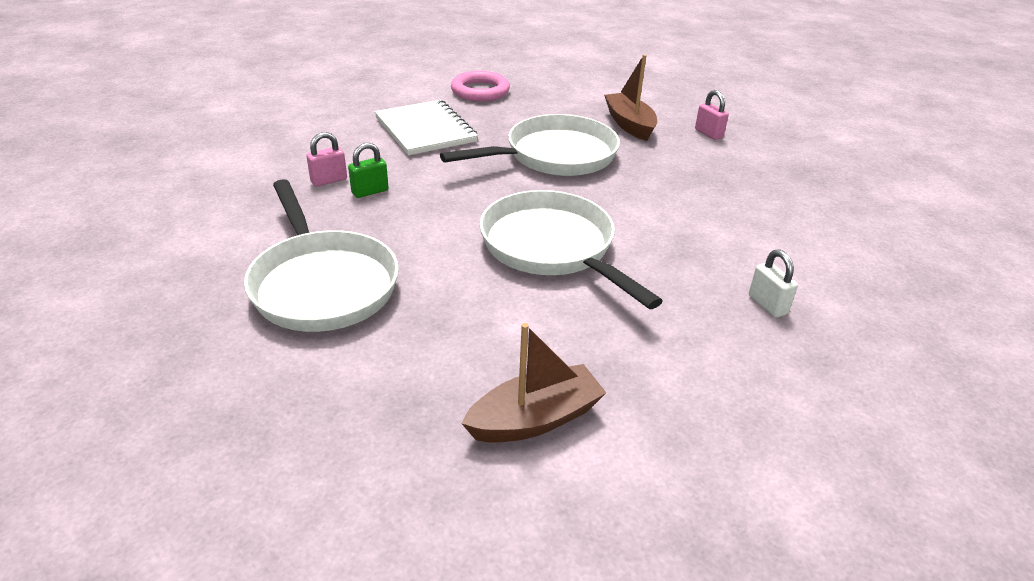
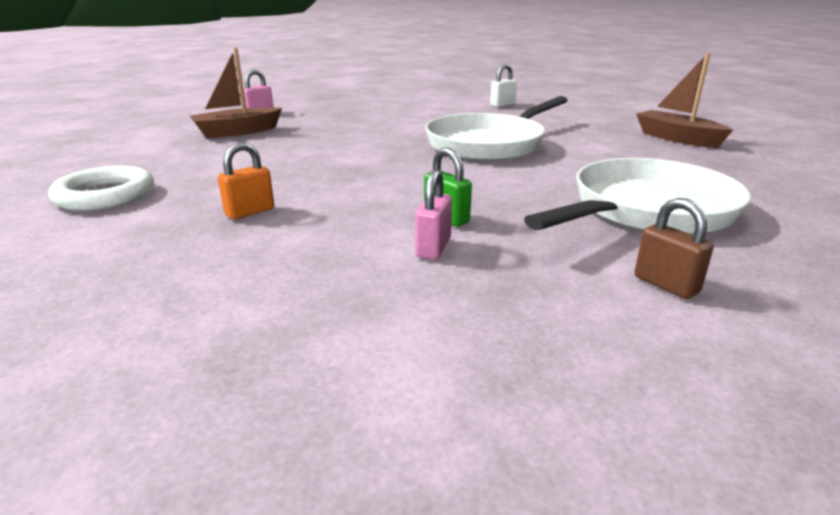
camera: 100 degrees left, 10 degrees down
pink padlock [306,132,347,187] -> pink padlock turned 60 degrees clockwise [415,169,452,260]
white notebook [375,100,478,155] -> orange padlock [218,143,274,219]
white pan [440,114,620,176] -> none
pink ring [451,71,510,101] -> white ring [48,166,154,211]
none -> brown padlock [634,198,714,299]

